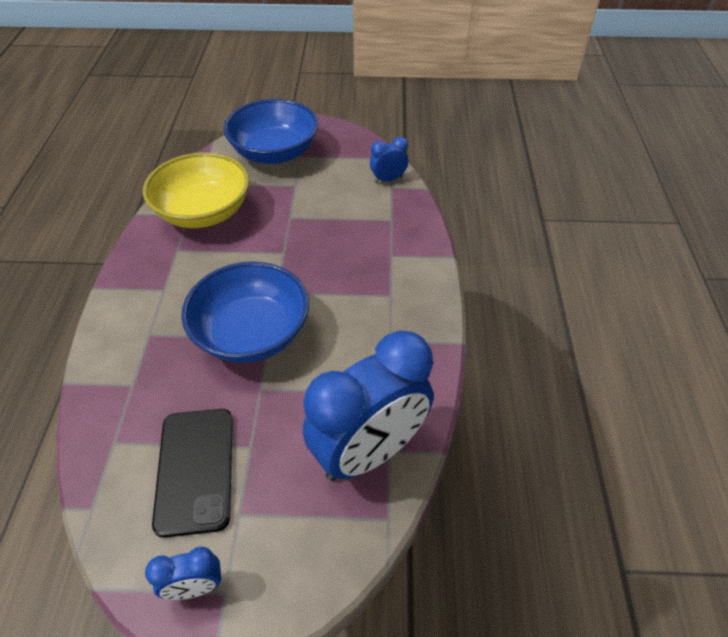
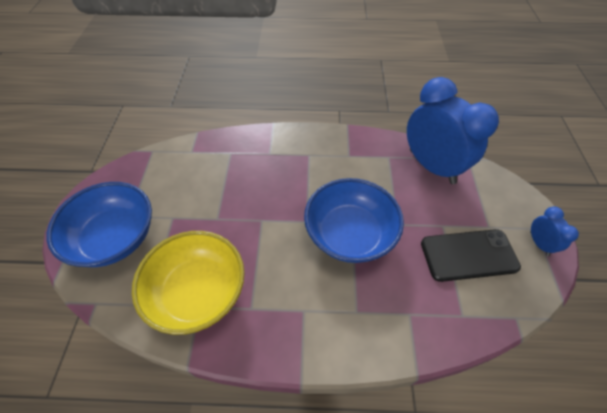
camera: 90 degrees left, 5 degrees up
blue clock [370,137,408,183] -> none

